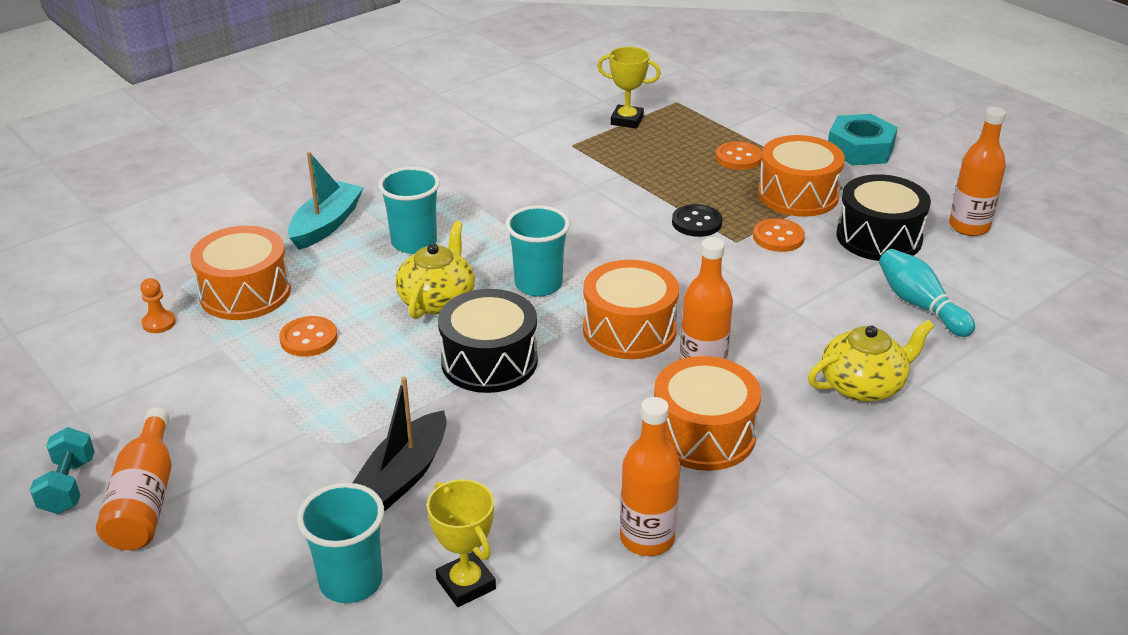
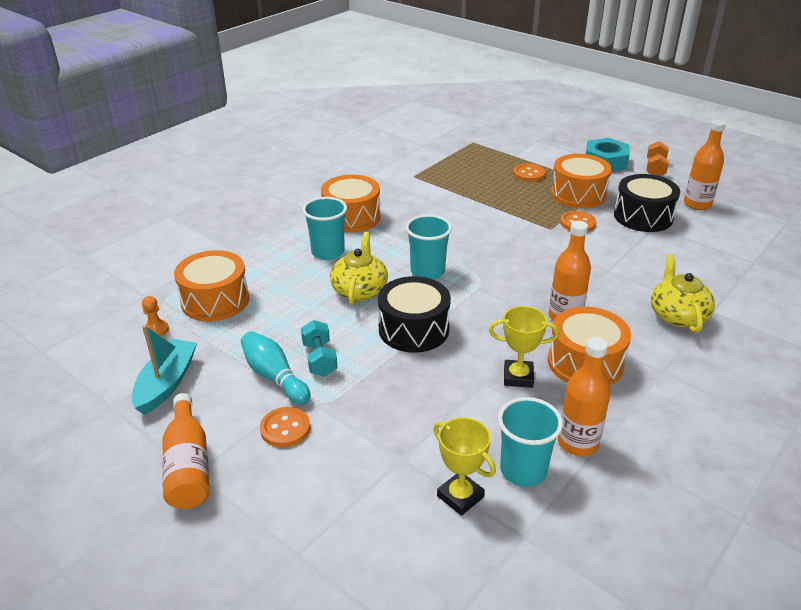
camera: 10 degrees left, 0 degrees up
turquoise dumbbell [30,427,95,514] -> turquoise dumbbell moved to [301,320,338,377]
orange button [279,316,338,357] -> orange button moved to [260,407,310,448]
turquoise boat [288,152,364,250] -> turquoise boat moved to [132,325,197,415]
turquoise cup [297,483,384,603] -> turquoise cup moved to [498,397,563,487]
black boat [353,377,447,511] -> none
orange drum [583,260,679,359] -> orange drum moved to [321,175,381,233]
yellow trophy [597,47,661,128] -> yellow trophy moved to [489,306,559,388]
black button [672,204,722,237] -> none
yellow teapot [808,320,935,402] -> yellow teapot turned 60 degrees counterclockwise [651,254,715,333]
turquoise bowling pin [879,249,975,337] -> turquoise bowling pin moved to [241,331,311,405]
none -> orange dumbbell [646,141,669,176]

